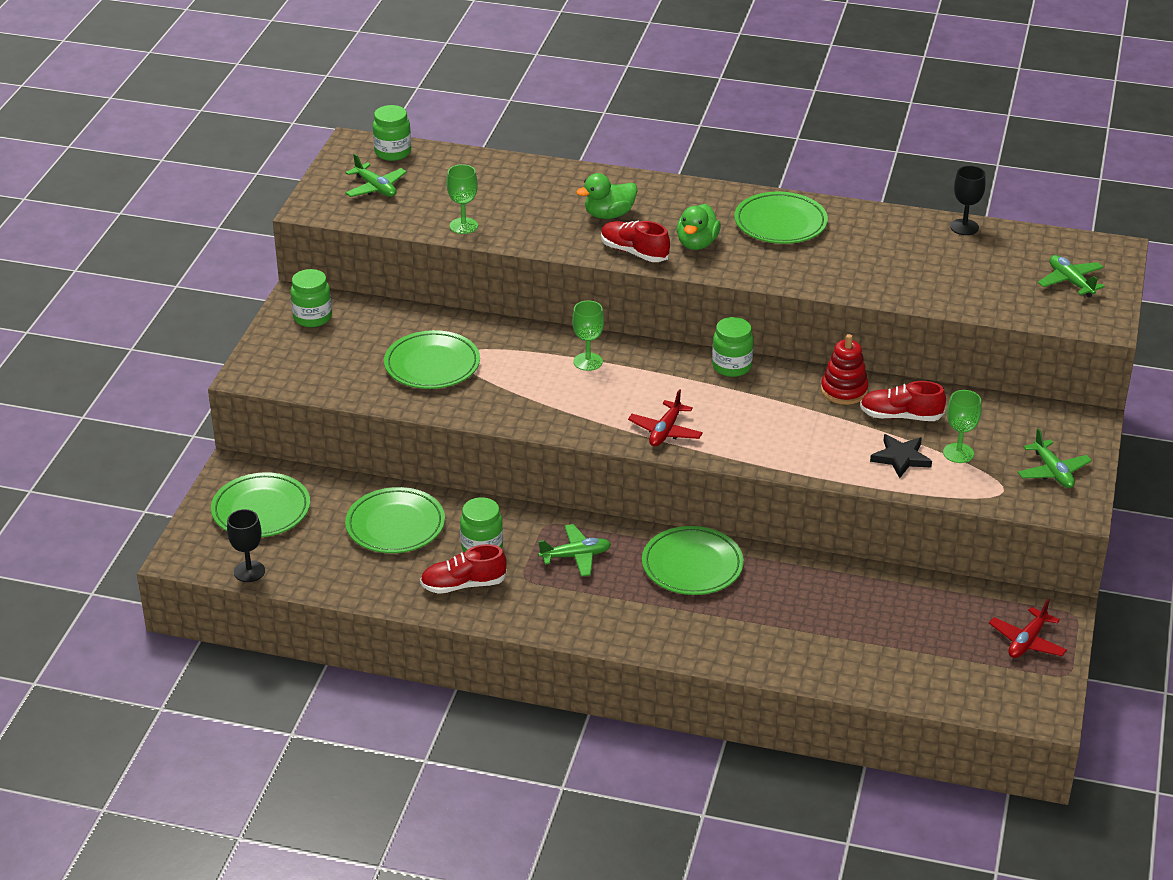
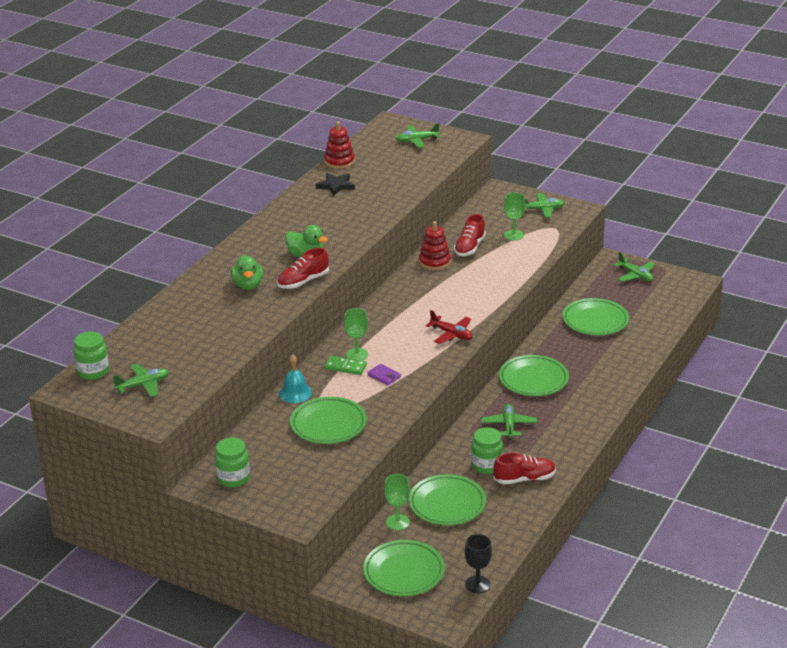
camera: 75 degrees left, 5 degrees down
red shoe [420,544,507,594] -> red shoe turned 105 degrees counterclockwise [493,452,556,485]
green goblet [447,164,478,234] -> green goblet moved to [384,474,410,531]
green jar [712,317,754,377] -> none
green plate [734,191,828,244] -> green plate moved to [562,298,629,336]
black star [870,434,932,478] -> black star moved to [316,173,355,196]
black goblet [950,166,986,235] -> red stacking toy [324,121,355,169]
red plane [989,599,1067,658] -> green plane [613,252,655,282]
none -> turquoise bell [279,355,312,403]
none -> green domino [325,356,367,375]
none -> purple wallet [367,364,401,386]

